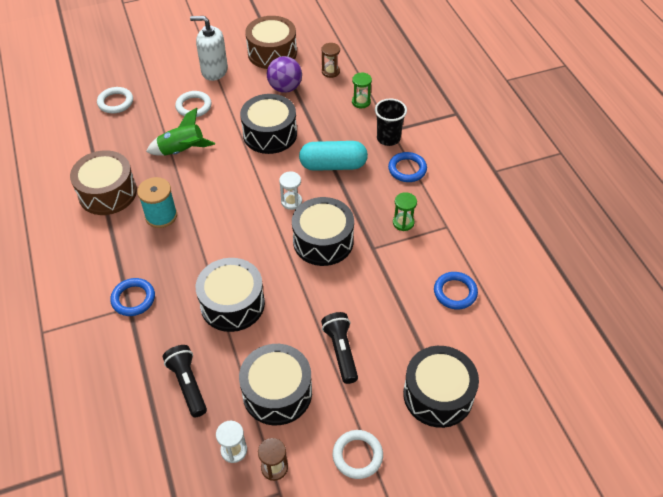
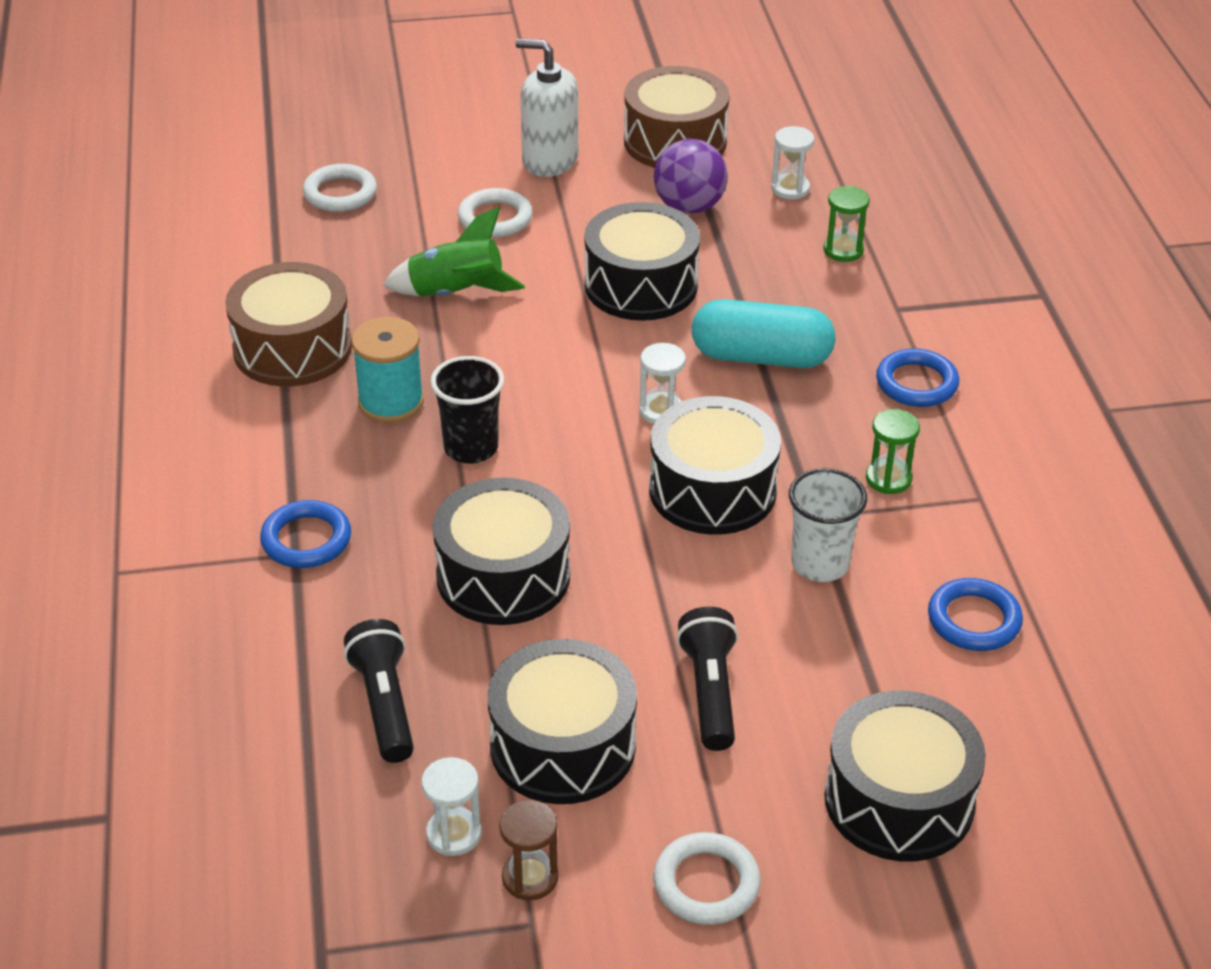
camera: 10 degrees right, 10 degrees down
brown hourglass [321,43,340,78] -> white hourglass [771,126,815,199]
black cup [375,99,407,146] -> black cup moved to [431,356,504,464]
none -> white cup [789,468,867,582]

